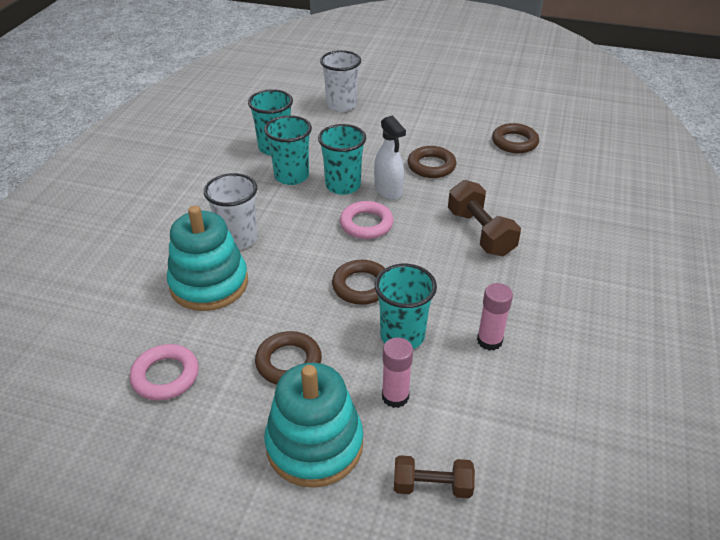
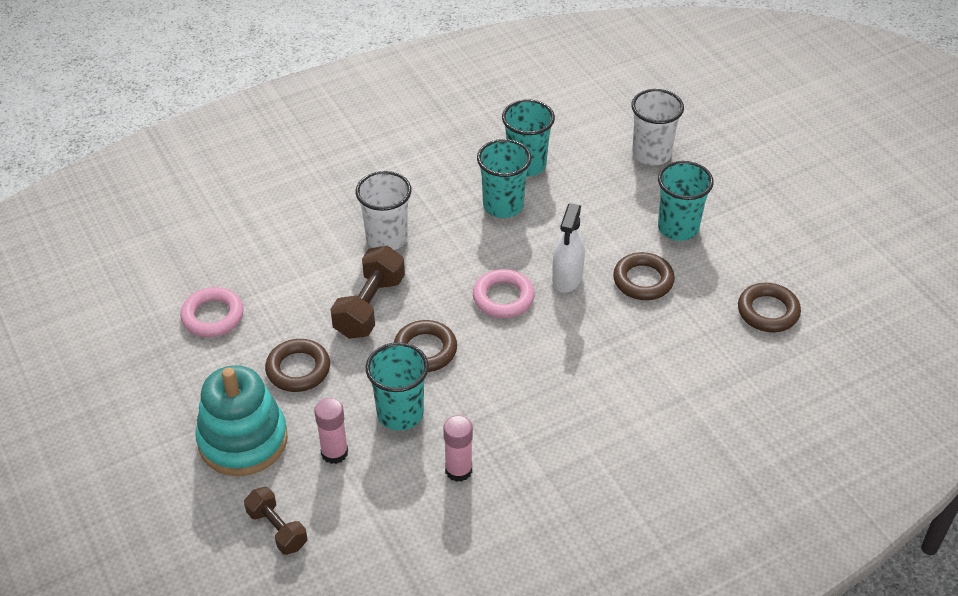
camera: 45 degrees right, 5 degrees up
turquoise stacking toy [167,206,248,311] -> none
turquoise cup [318,124,366,195] -> turquoise cup moved to [658,161,714,241]
brown dumbbell [448,180,521,256] -> brown dumbbell moved to [330,246,405,339]

